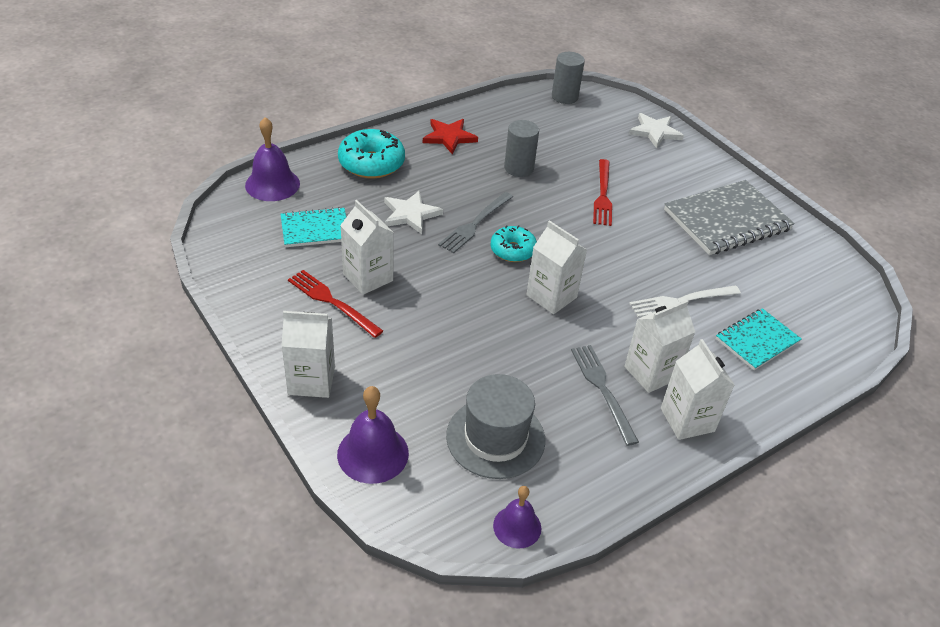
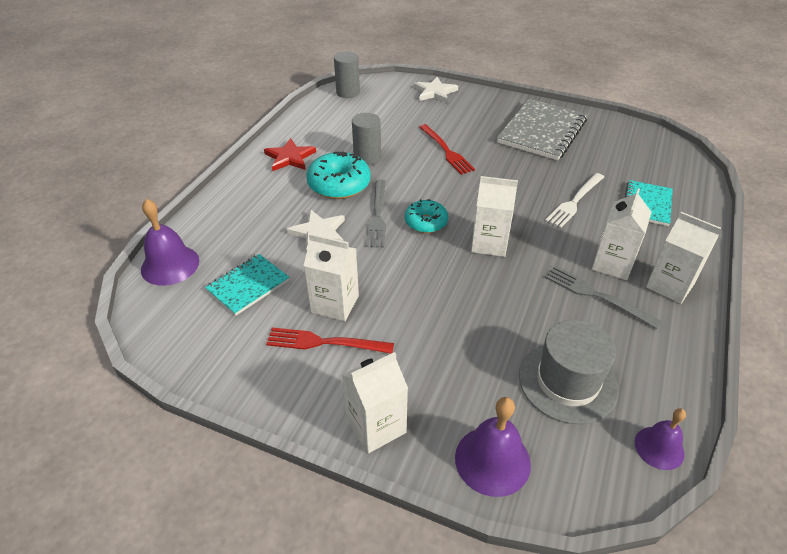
camera: 30 degrees left, 0 degrees up
turquoise donut [338,129,405,179] -> turquoise donut moved to [306,151,370,199]

